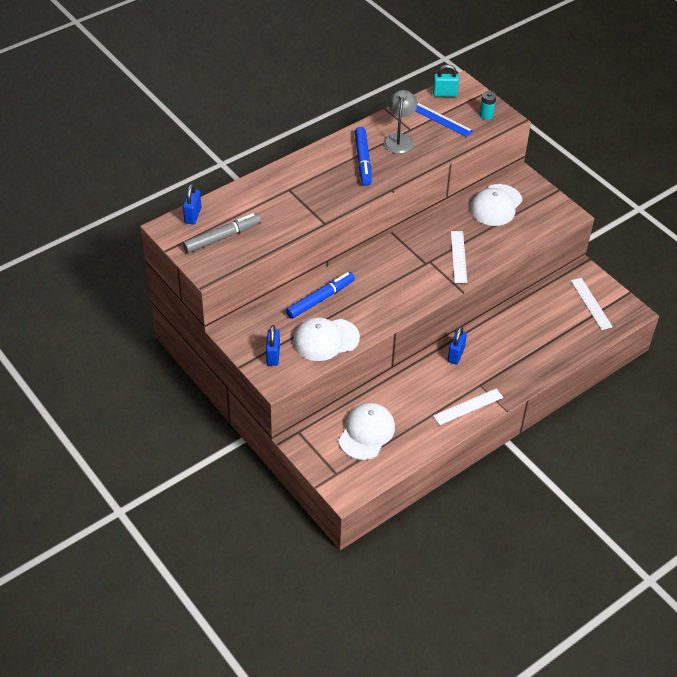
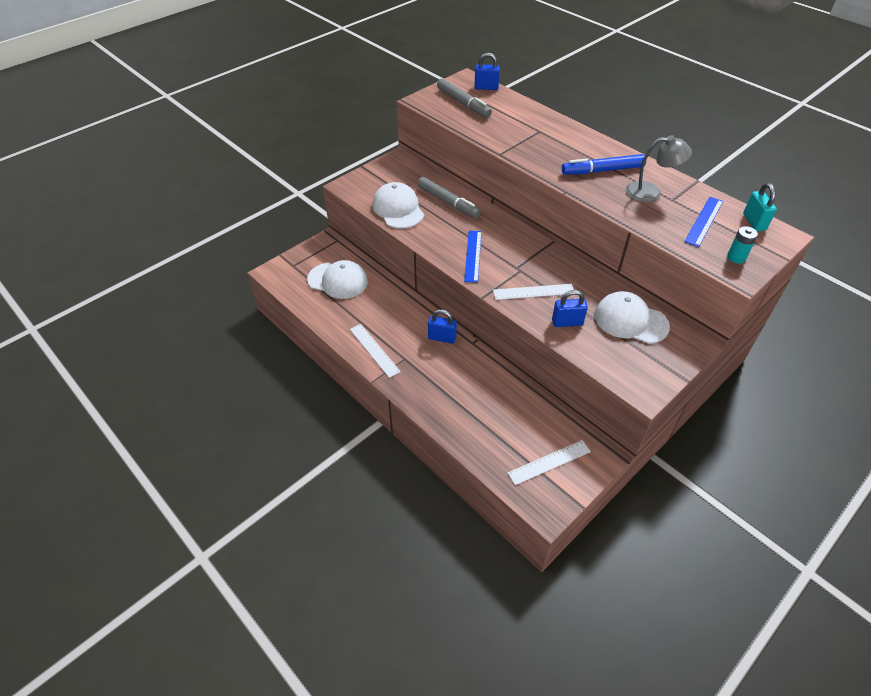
camera: 85 degrees right, 0 degrees up
blue padlock [266,325,280,366] -> blue padlock moved to [552,290,588,327]
blue marker [286,272,355,319] -> grey marker [418,177,481,218]
none -> blue ruler [464,231,482,283]

